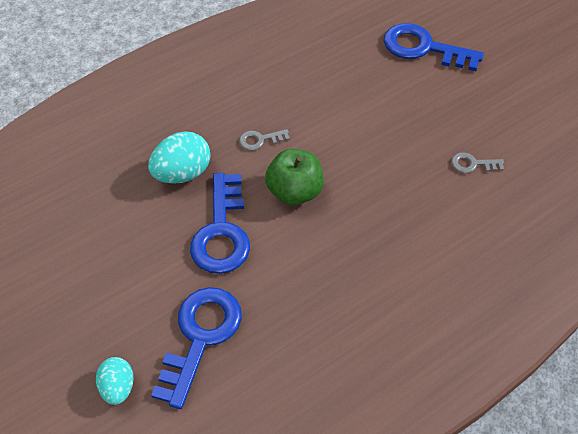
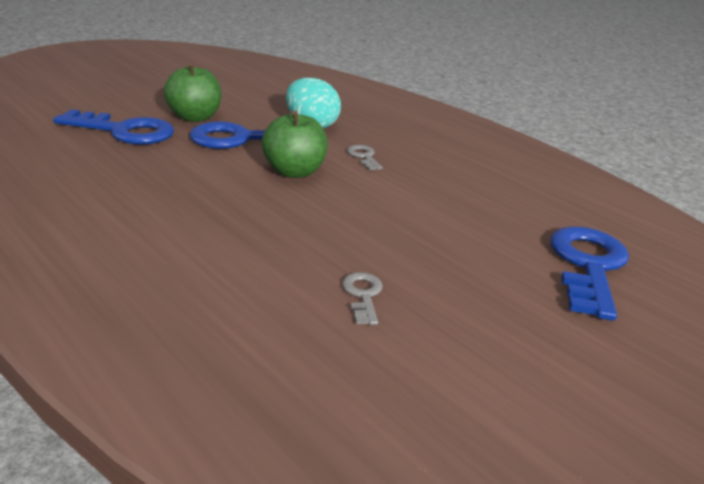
camera: 80 degrees right, 25 degrees down
turquoise egg [96,357,134,405] -> none
none -> green apple [164,63,222,122]

